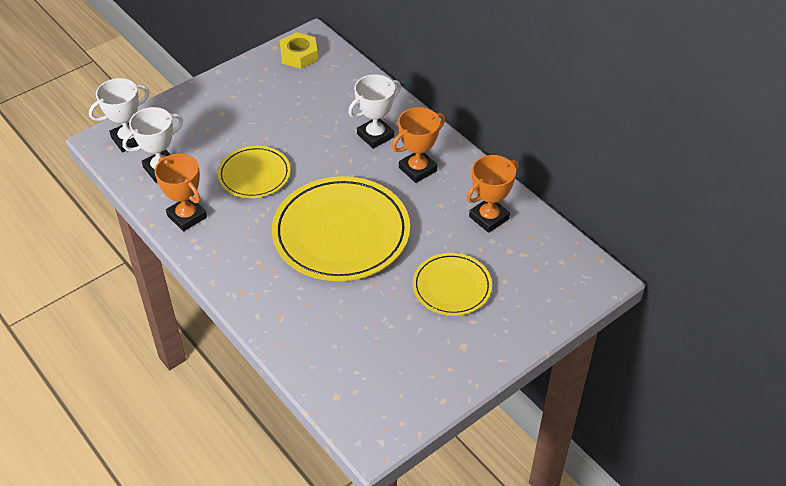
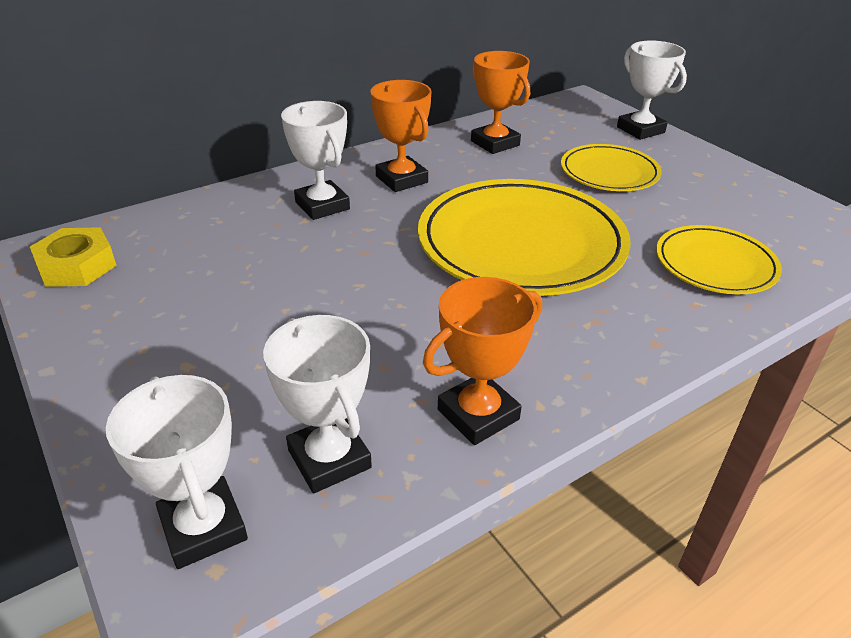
camera: 85 degrees left, 10 degrees down
yellow plate [218,146,291,198] -> yellow plate moved to [656,225,782,294]
none -> white trophy [617,40,687,140]

